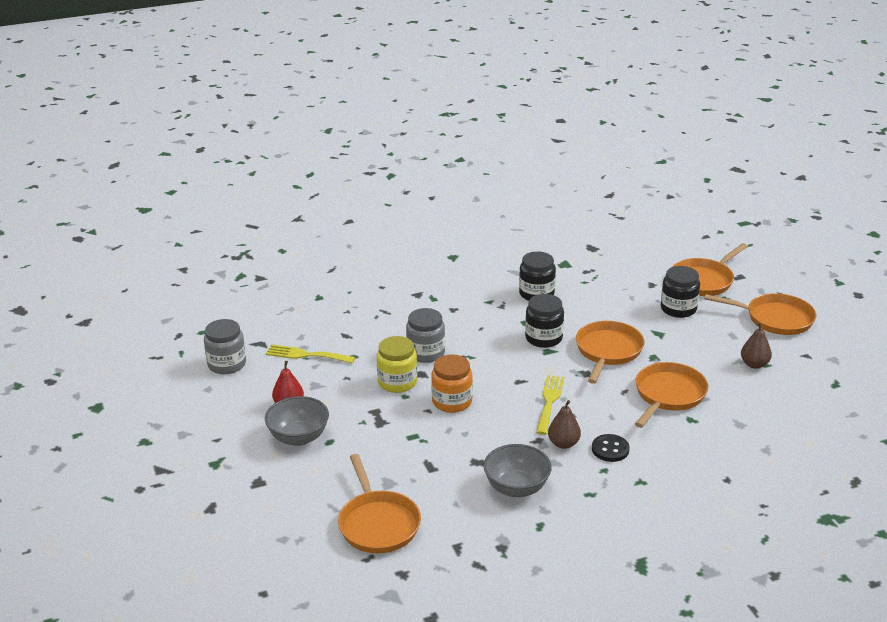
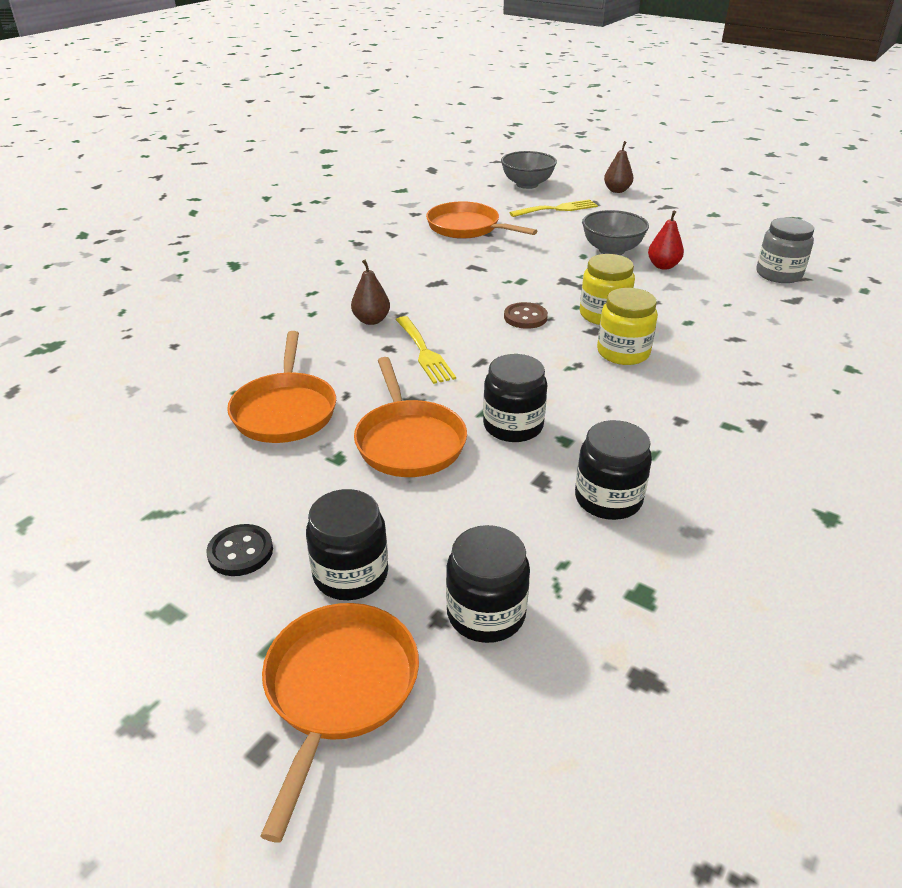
camera: 145 degrees right, 5 degrees up
yellow fork [266,344,355,364] -> yellow fork moved to [509,199,598,217]
grey jar [406,308,445,363] -> yellow jar [597,288,658,365]
orange jar [431,354,473,413] -> brown button [504,302,548,329]
grey bowl [484,444,552,497] -> grey bowl moved to [501,151,557,189]
black button [592,434,630,462] -> black button moved to [206,524,273,576]
orange pan [705,293,816,335] -> none
brown pear [741,322,772,369] -> brown pear moved to [604,141,633,193]
none -> black jar [446,525,530,643]

